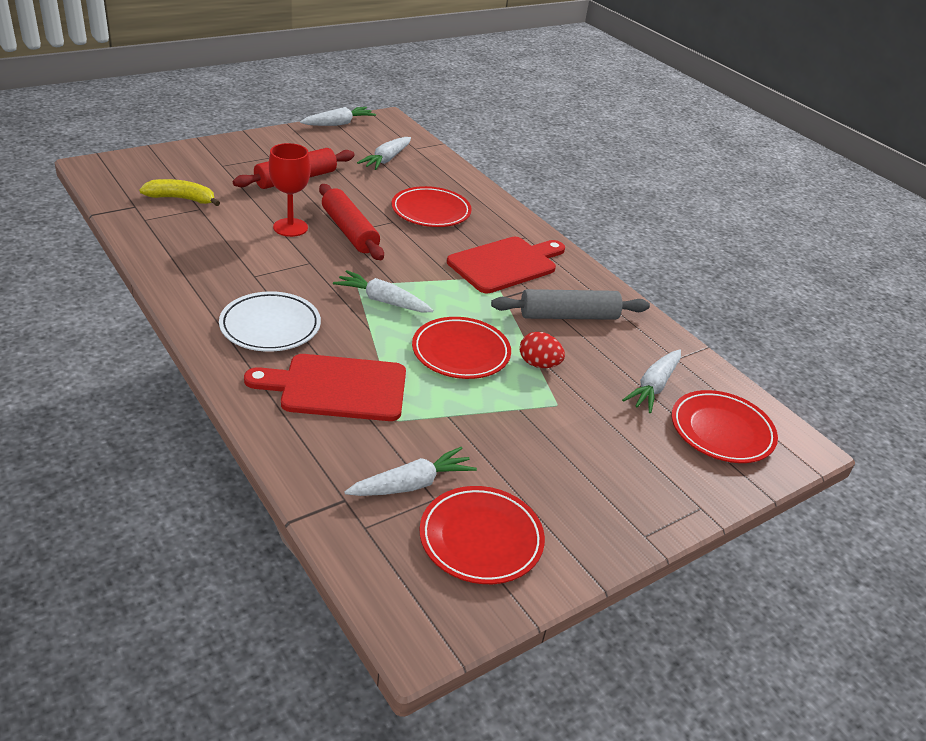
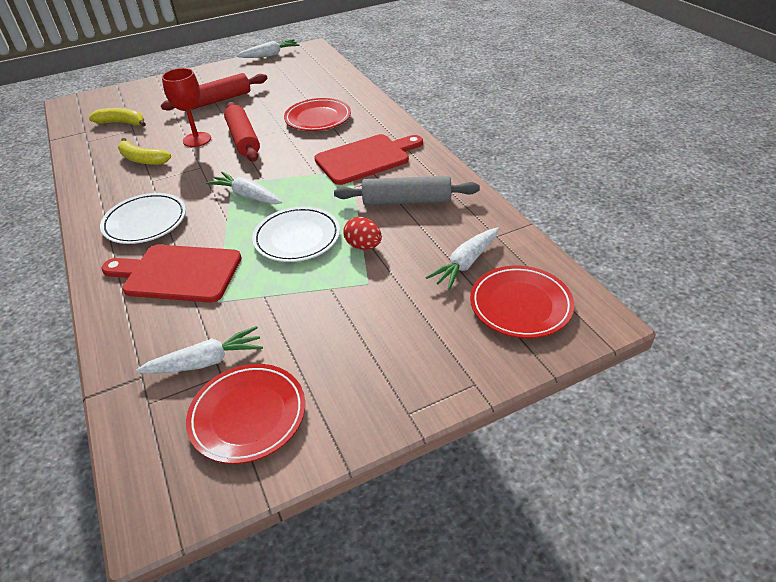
camera: 15 degrees right, 5 degrees up
white carrot [357,137,411,170] -> none
red plate [412,317,511,379] -> white plate [252,206,340,262]
none -> yellow banana [118,138,171,165]

